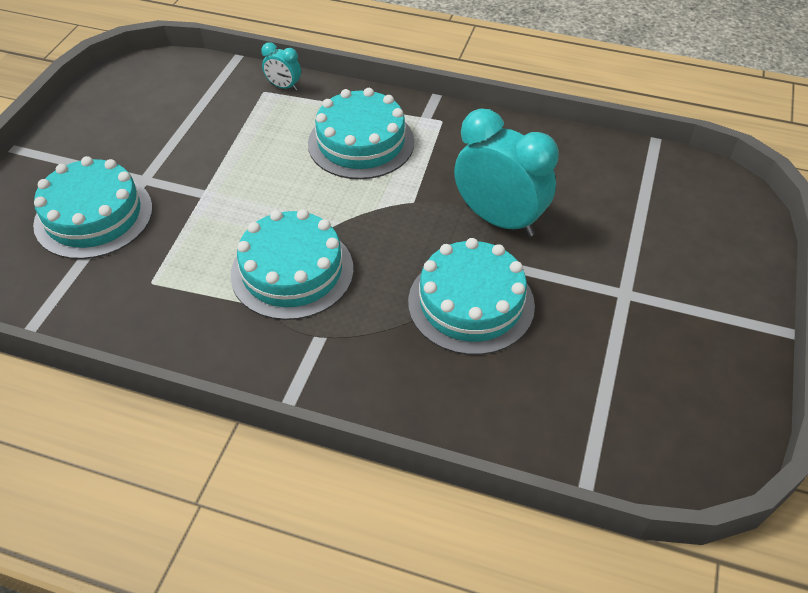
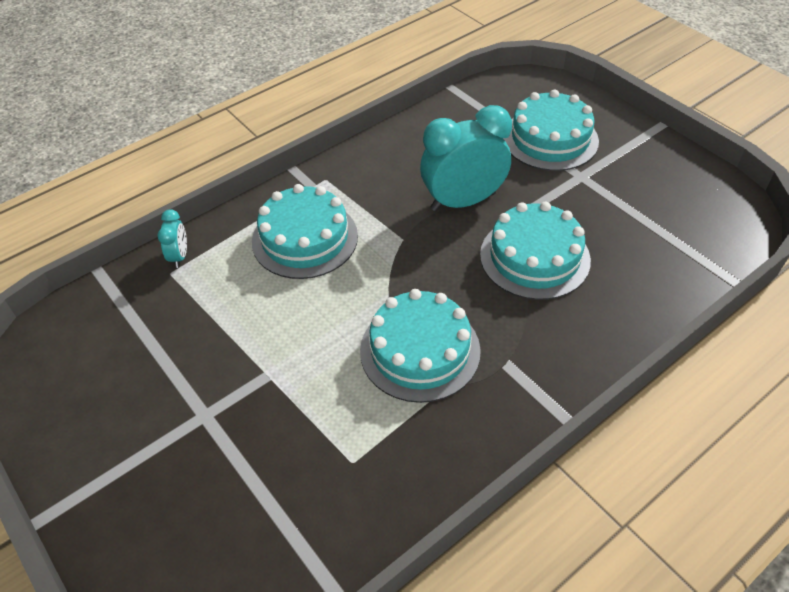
camera: 55 degrees left, 0 degrees up
turquoise cake [33,156,153,259] -> turquoise cake moved to [503,89,599,171]
turquoise clock [261,42,301,91] -> turquoise clock turned 60 degrees counterclockwise [157,209,187,268]

